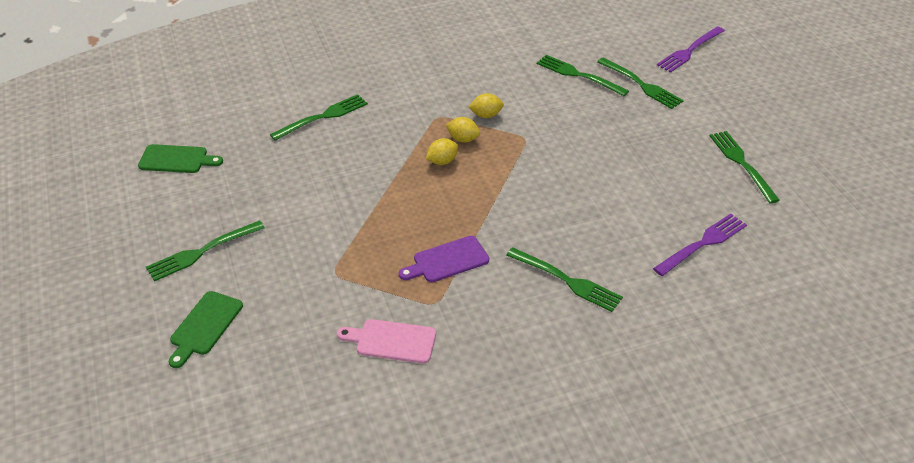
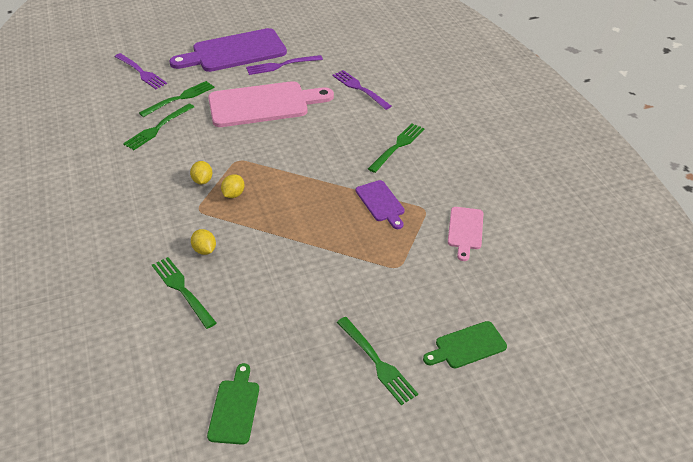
camera: 90 degrees left, 0 degrees up
green cutting board [169,291,243,368] -> green cutting board turned 135 degrees clockwise [423,321,507,368]
yellow lemon [426,138,458,165] -> yellow lemon moved to [191,229,216,255]
green fork [709,131,780,203] -> purple fork [246,55,323,75]
none -> purple cutting board [169,28,287,72]
none -> pink cutting board [208,81,334,127]

